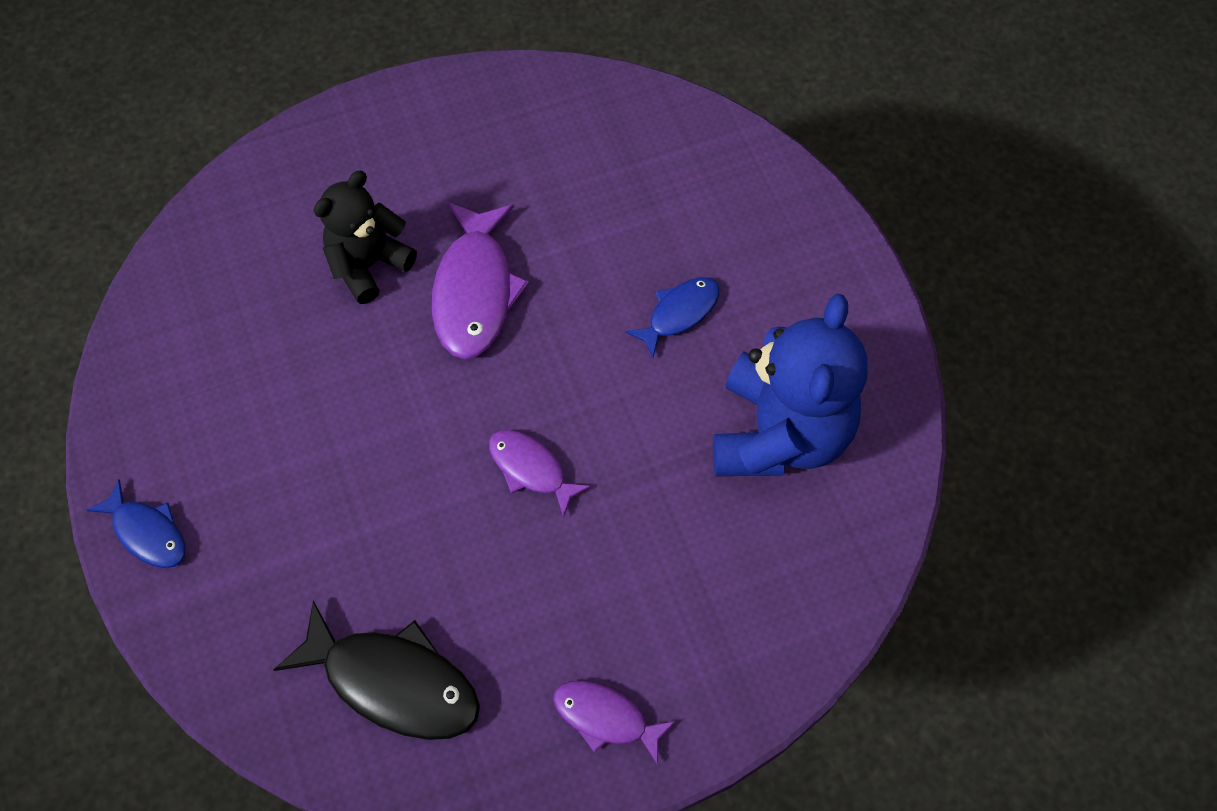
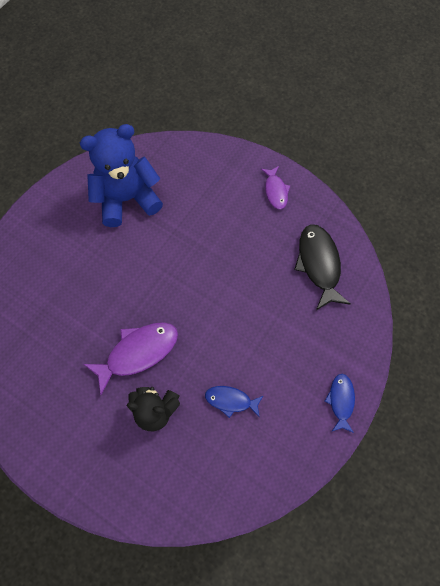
camera: 125 degrees left, 5 degrees up
purple fish [489,430,591,518] -> none
blue fish [625,277,720,358] -> blue fish moved to [205,386,263,418]

